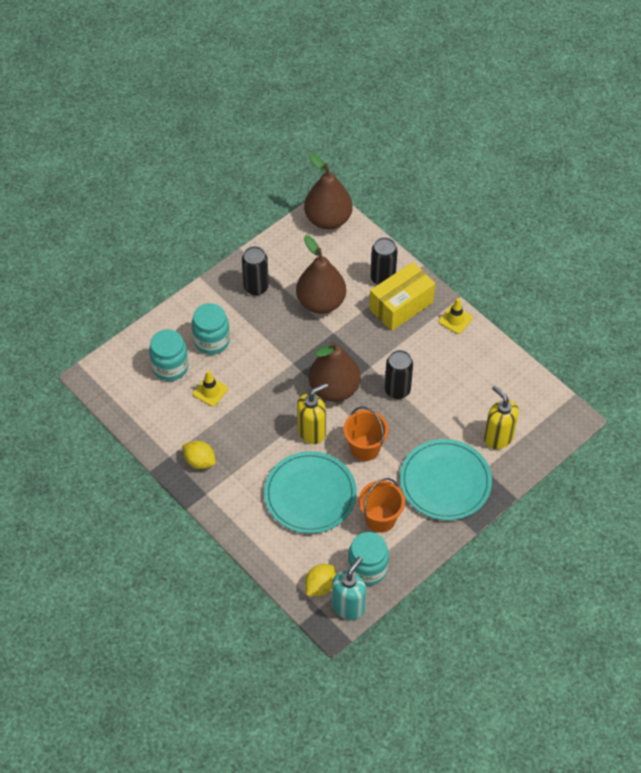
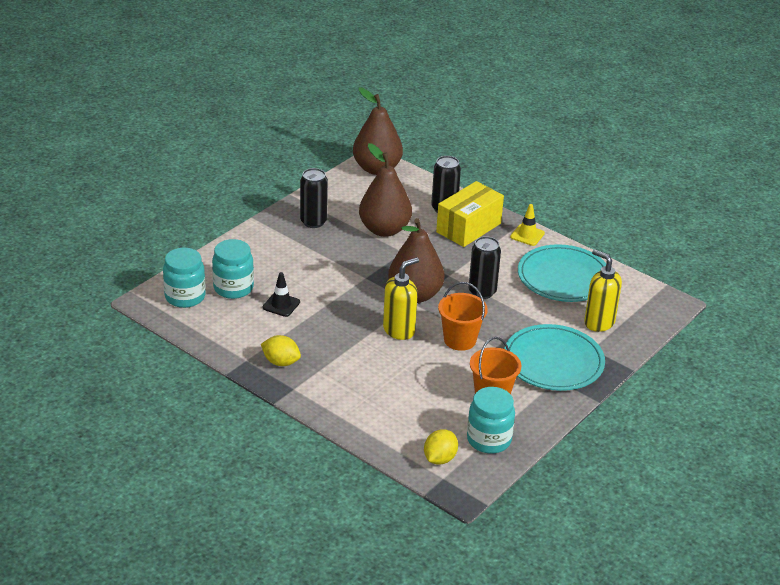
camera: 10 degrees left, 20 degrees down
turquoise jar [192,303,230,355] -> turquoise jar moved to [163,248,206,308]
yellow traffic cone [193,370,228,407] -> black traffic cone [262,272,300,317]
turquoise plate [264,451,357,534] -> turquoise plate moved to [518,244,606,302]
turquoise soap dispenser [332,557,366,620] -> none

